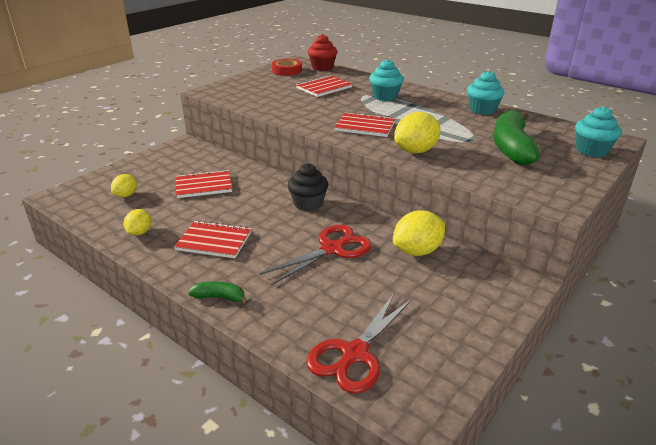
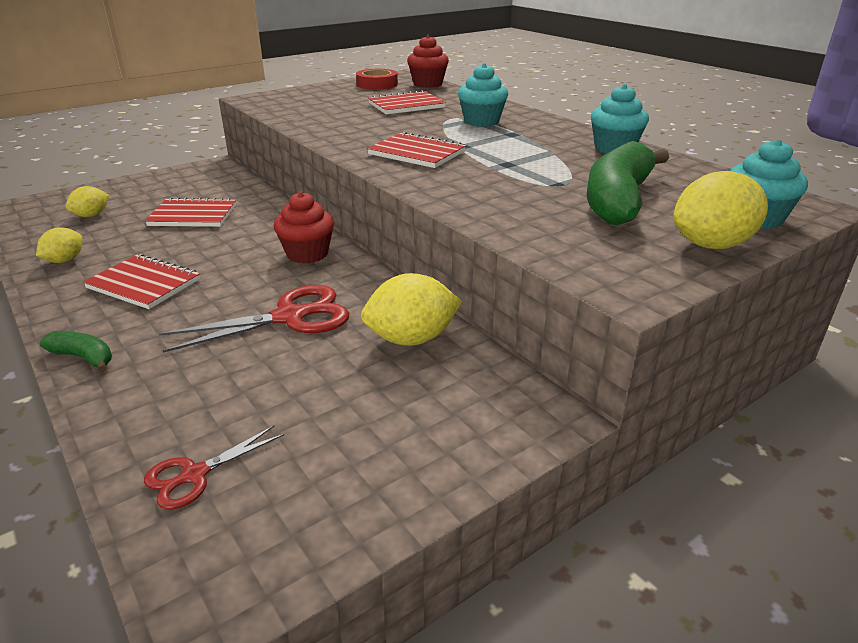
camera: 15 degrees right, 0 degrees up
black cupcake [288,163,328,211] -> red cupcake [274,192,334,264]
red scissors [306,294,412,394] -> red scissors [144,425,284,510], size x0.57
yellow lemon [394,112,440,154] -> yellow lemon moved to [673,171,768,249]

